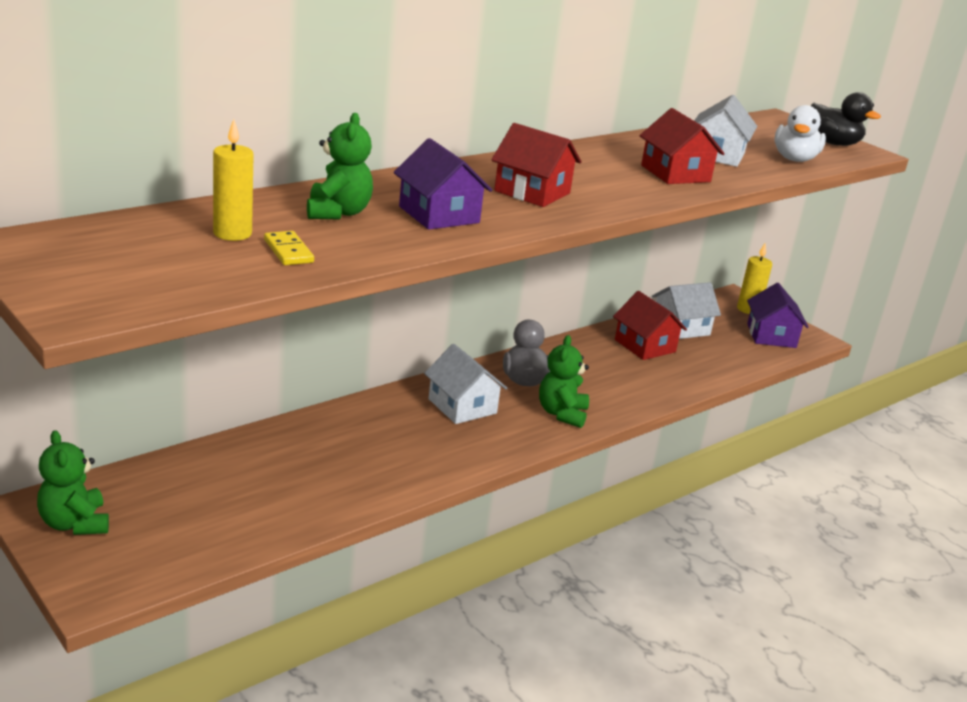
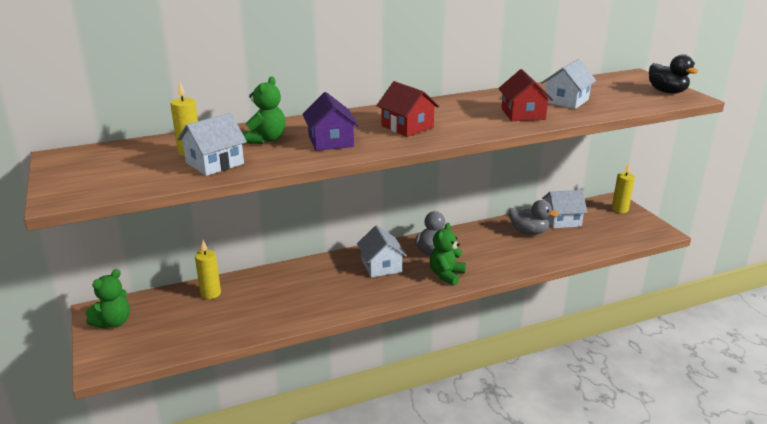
camera: 20 degrees right, 0 degrees up
green teddy bear [37,430,109,535] -> green teddy bear turned 135 degrees counterclockwise [85,269,130,329]
yellow domino [264,231,314,265] -> white house [178,113,247,176]
red house [613,291,687,360] -> grey duck [509,200,559,235]
purple house [747,283,809,348] -> none
white duck [774,105,826,162] -> none
none -> yellow candle [195,240,221,299]

